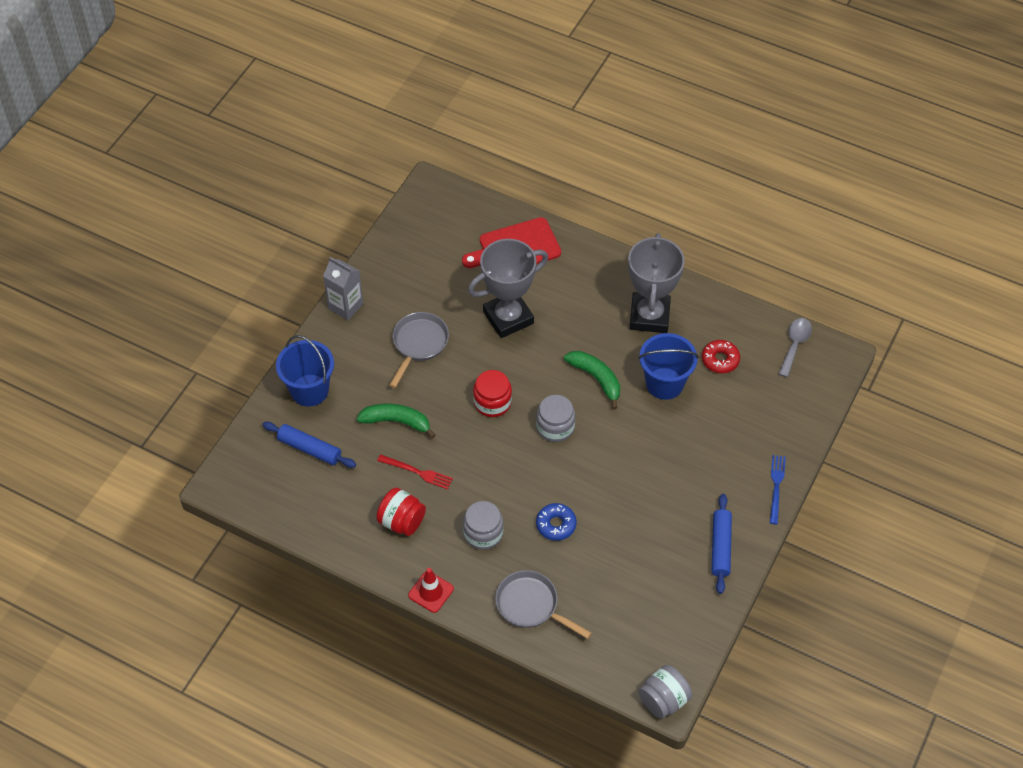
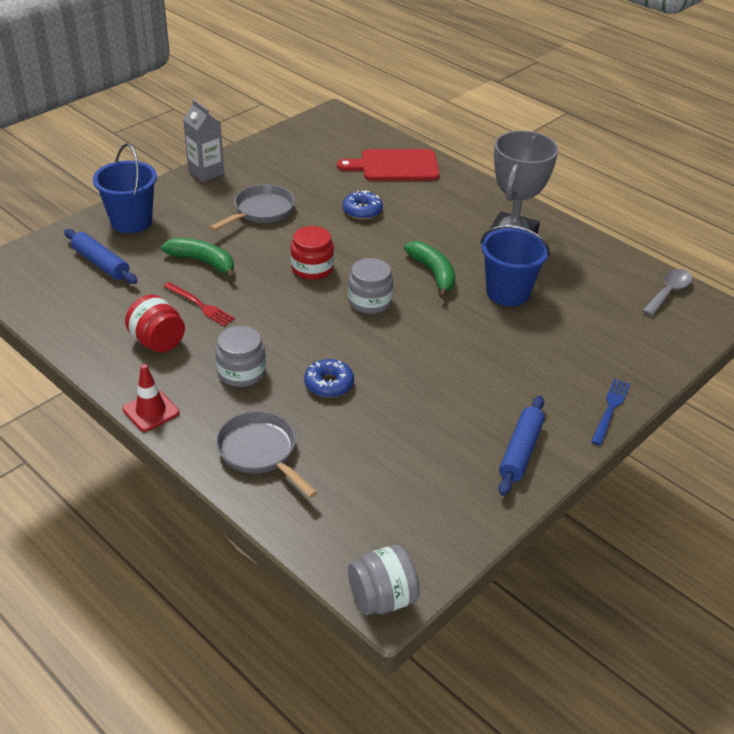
camera: 15 degrees right, 15 degrees down
grey trophy [468,239,548,338] -> blue donut [343,190,383,220]
red donut [702,340,740,373] -> none

